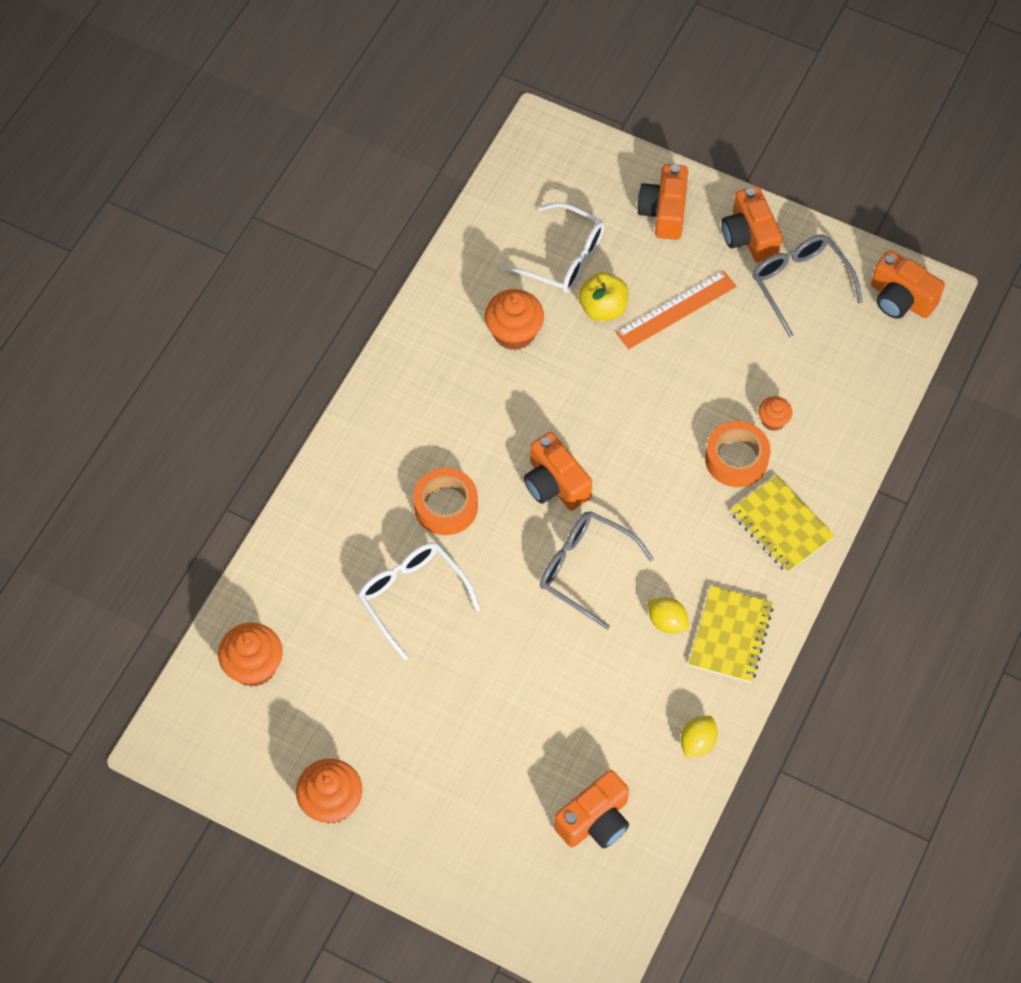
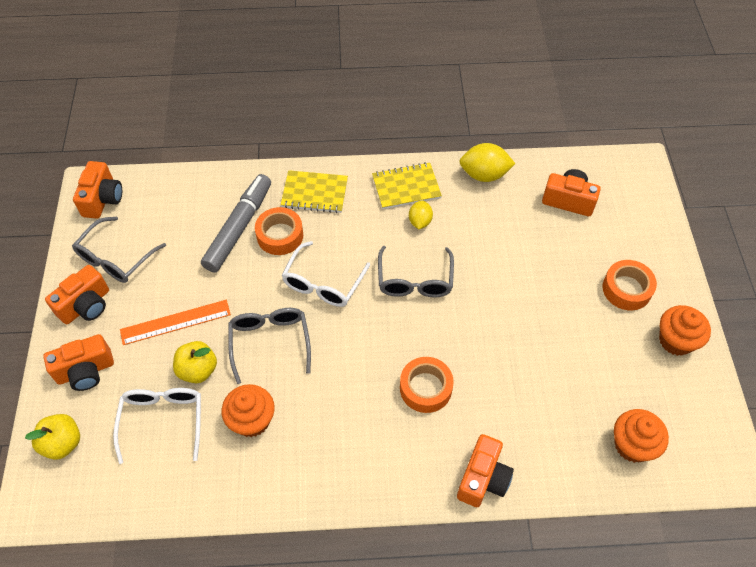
camera: 120 degrees left, 5 degrees down
white glasses [358,543,480,660] -> white glasses moved to [282,241,370,307]
orange camera [524,432,592,511] -> orange camera moved to [457,434,514,507]
orange ruler [616,270,737,349] -> orange ruler turned 45 degrees counterclockwise [120,300,231,345]
yellow lemon [681,716,718,758] -> yellow lemon [459,143,515,182], size x1.64
yellow notebook [730,475,835,573] -> yellow notebook turned 75 degrees clockwise [281,170,348,213]
orange cupcake [758,396,792,431] -> grey marker [201,174,271,272]
none -> yellow apple [25,414,80,460]
none -> grey glasses [228,308,311,384]
none -> orange tape [602,260,657,311]

